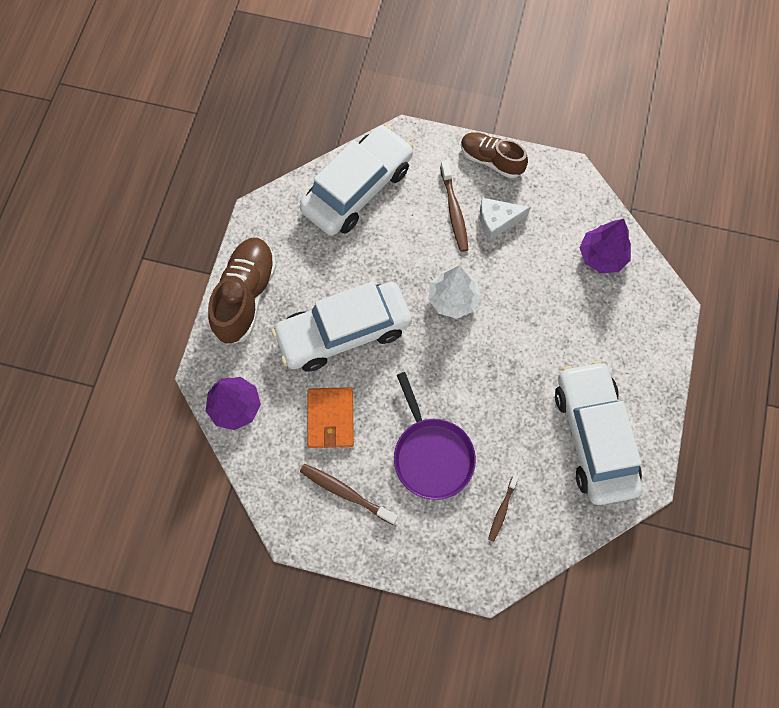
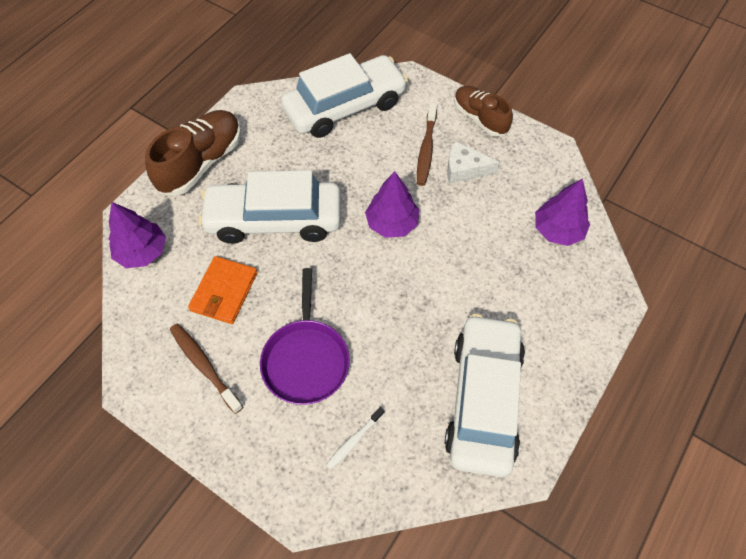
camera: 20 degrees right, 10 degrees down
white tree [428,265,481,319] -> purple tree [365,171,419,238]
brown toothbrush [488,475,519,542] -> white toothbrush [326,407,385,470]

